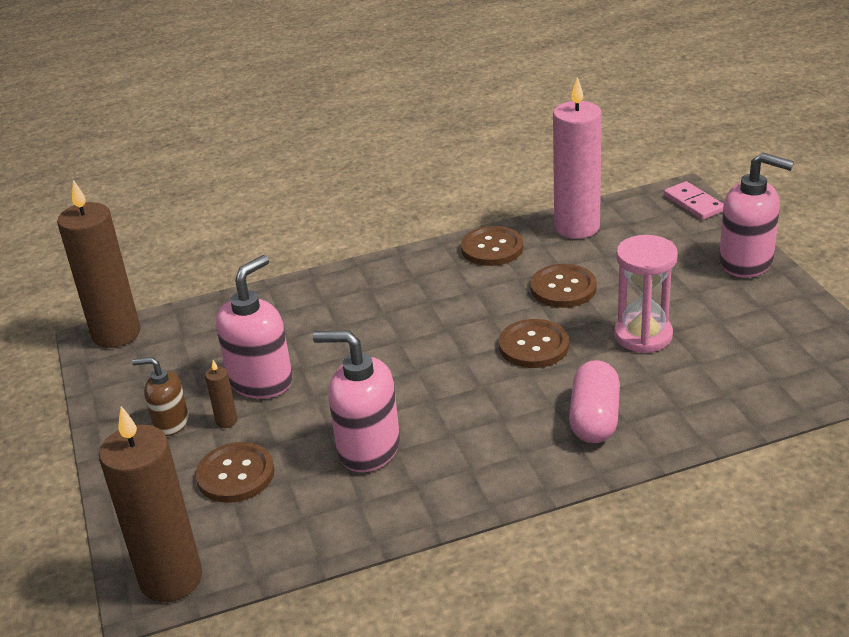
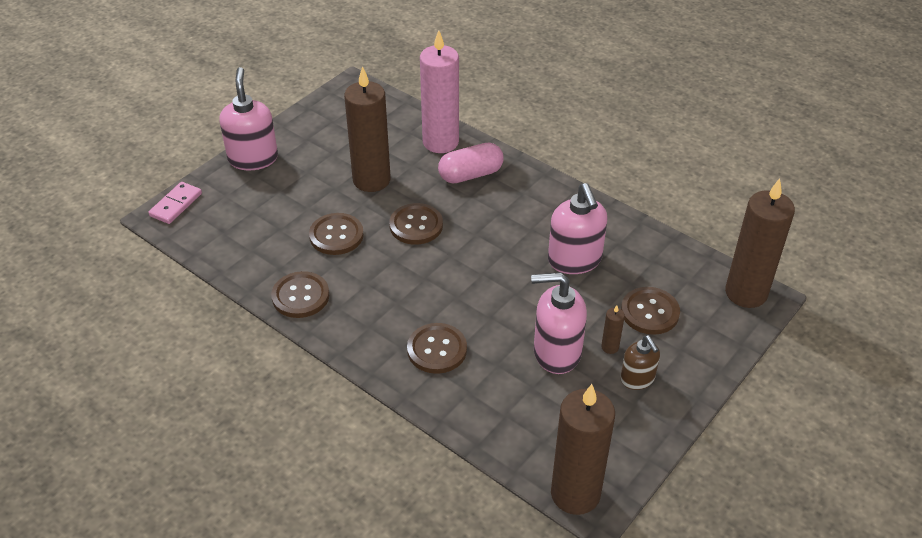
camera: 125 degrees left, 10 degrees up
pink candle [553,77,602,239] -> pink candle moved to [420,30,459,153]
pink hourglass [614,235,678,353] -> brown candle [344,66,391,192]
none -> brown button [407,323,467,374]

